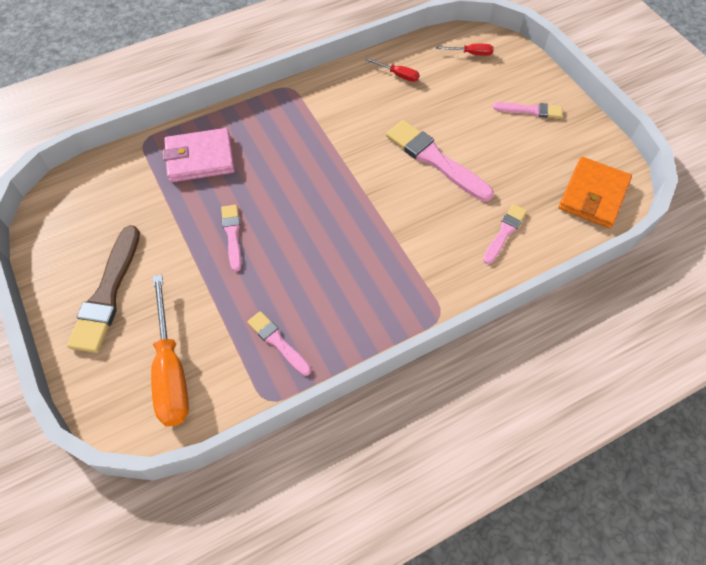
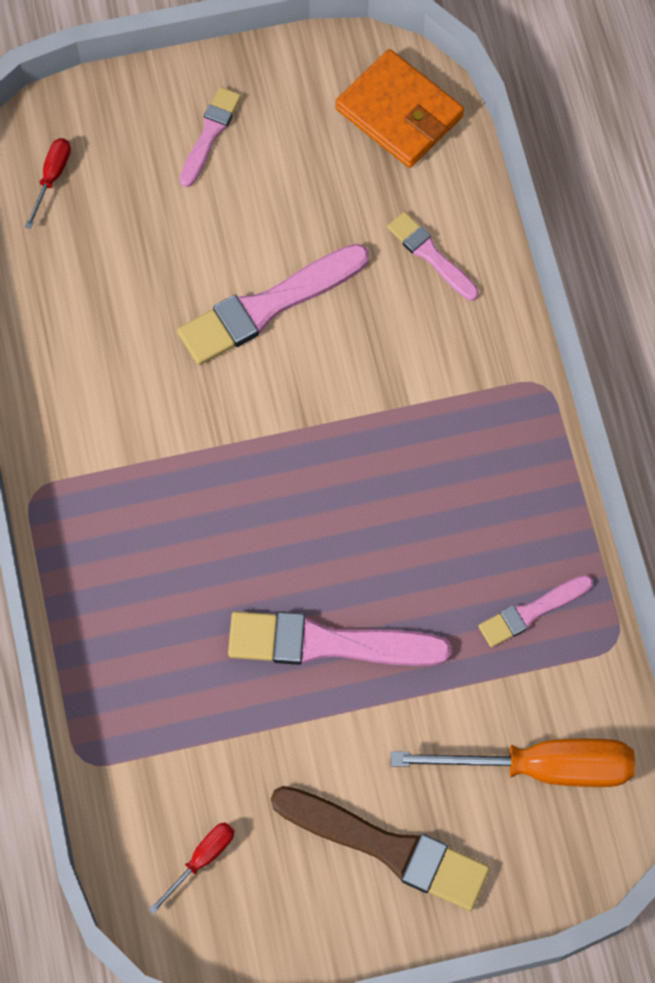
camera: 75 degrees left, 10 degrees up
pink wallet [163,128,235,182] -> none
pink brush [221,205,242,272] -> pink brush [228,611,451,666], size x1.76
red screwdriver [365,58,420,82] -> red screwdriver moved to [149,822,234,915]

